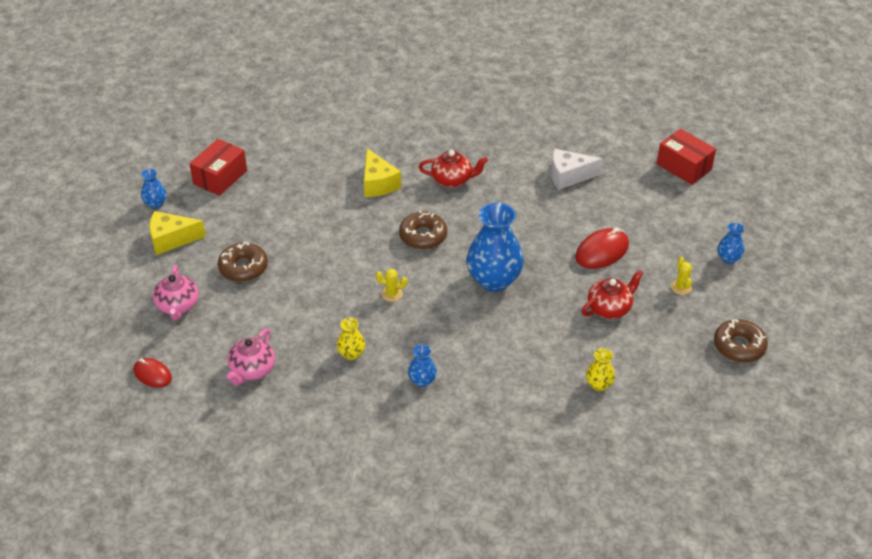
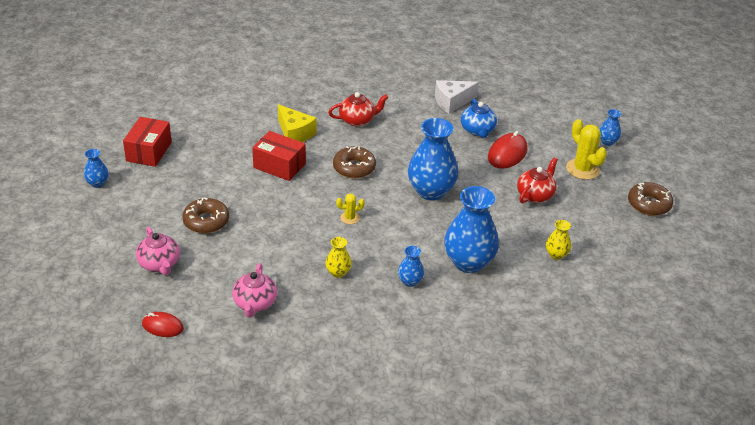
camera: 20 degrees left, 5 degrees down
yellow cheese [149,211,206,255] -> none
red box [657,129,716,185] -> red box moved to [252,131,306,181]
yellow cactus [671,257,692,295] -> yellow cactus [566,119,607,180], size x1.87
none -> blue vase [444,186,499,273]
none -> blue teapot [461,99,497,138]

